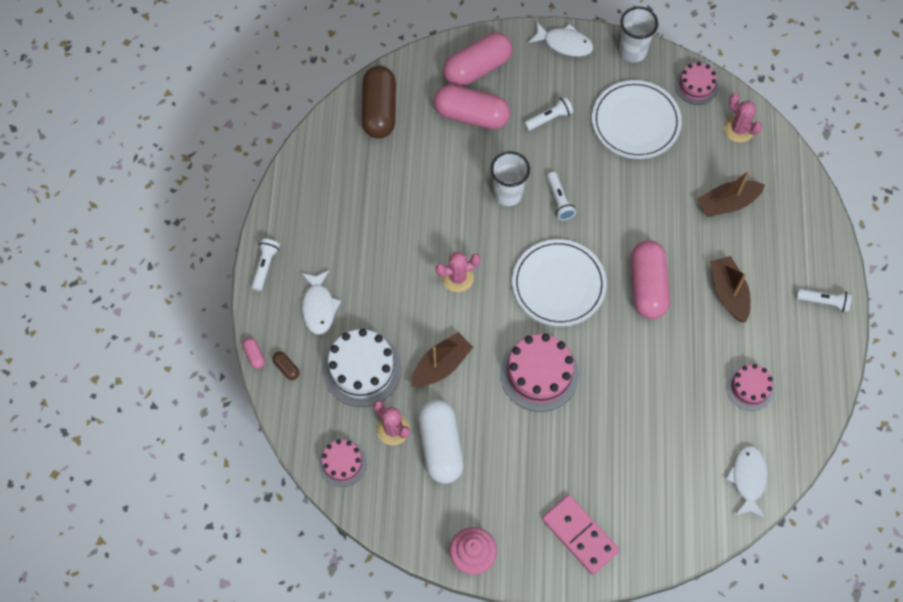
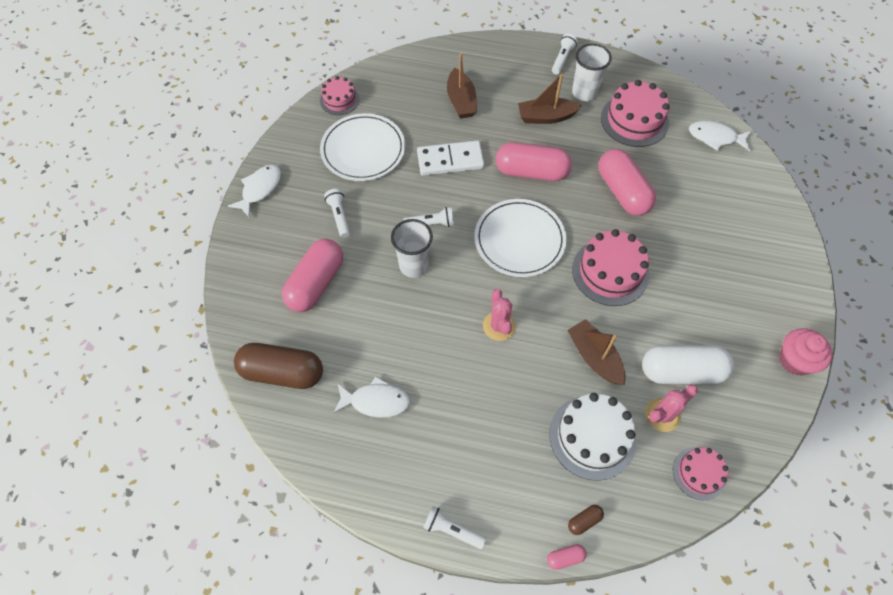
camera: 80 degrees left, 5 degrees down
white fish [301,270,341,335] -> white fish moved to [333,376,410,418]
pink capsule [443,32,513,87] -> pink capsule moved to [599,149,656,216]
pink domino [542,495,620,575] -> none
white cup [619,7,658,63] -> white cup moved to [572,44,612,101]
pink cactus [724,93,762,142] -> none
pink cake [726,364,774,411] -> pink cake [601,80,670,147], size x1.67
none -> white domino [417,140,484,176]

